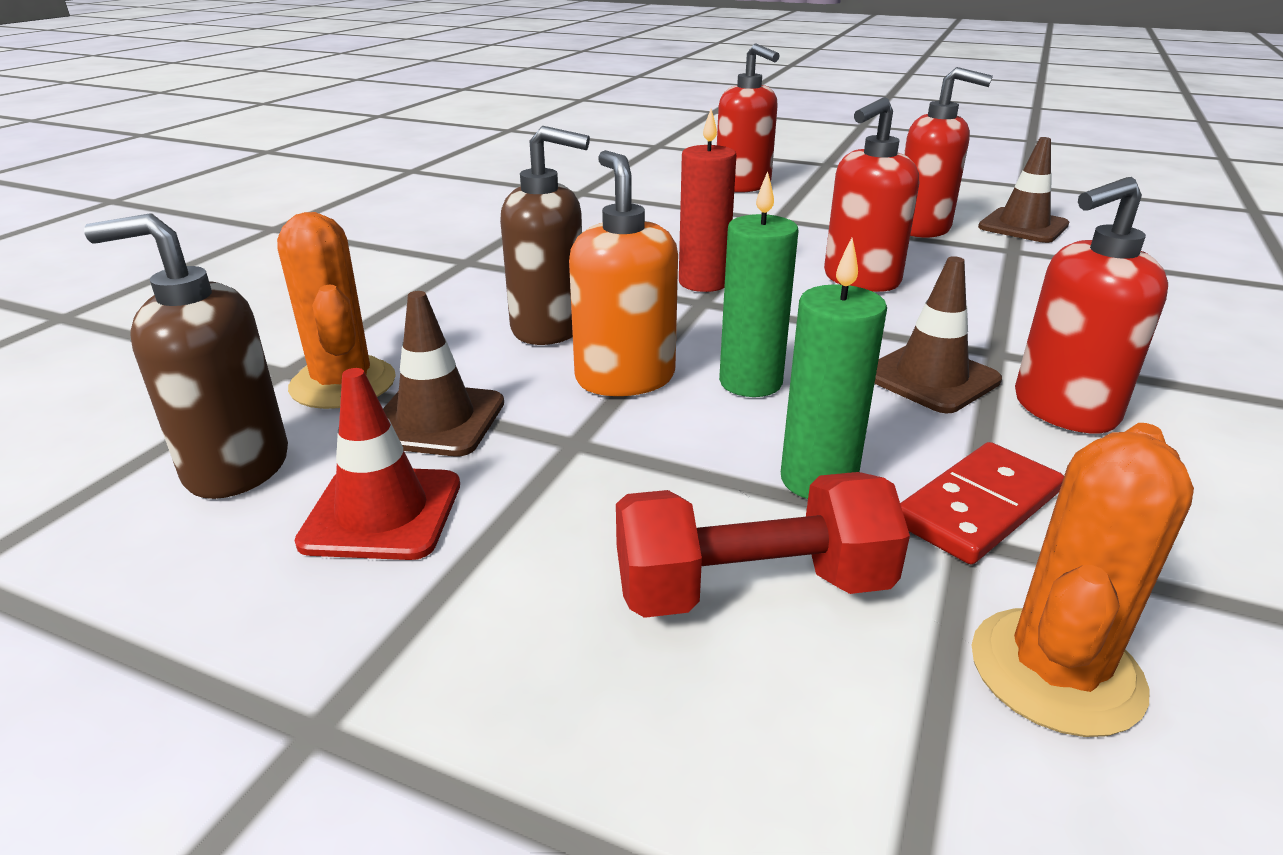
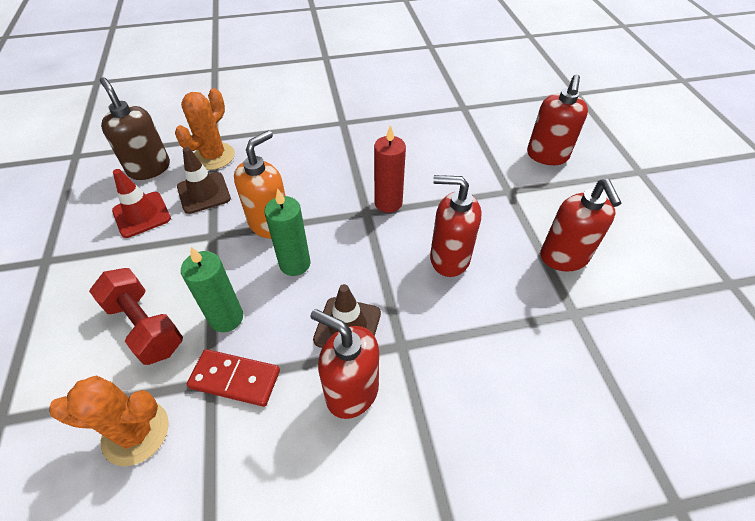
camera: 55 degrees right, 20 degrees up
brown soap dispenser [500,125,590,345] -> none
brown traffic cone [978,137,1069,243] -> none

